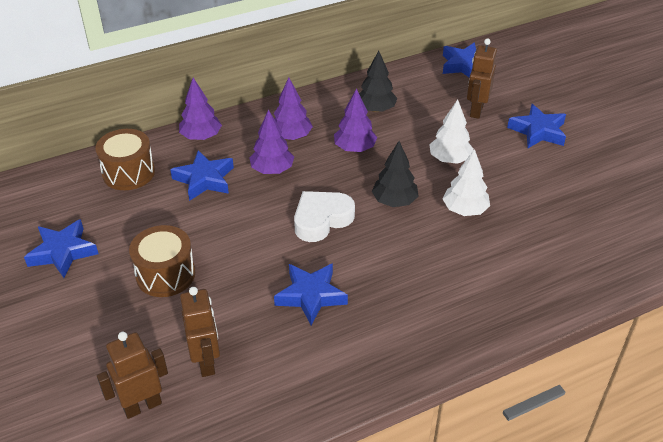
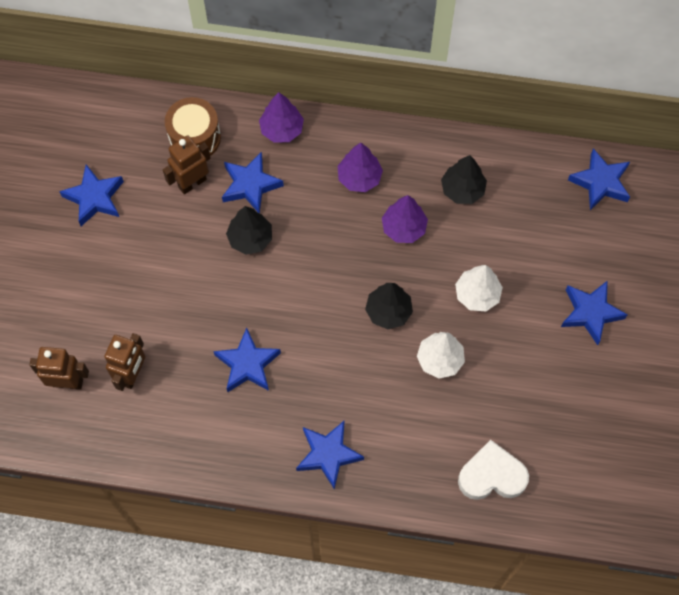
camera: 35 degrees right, 25 degrees up
brown drum [129,225,195,297] -> none
purple tree [249,109,294,174] -> none
white heart [294,191,355,242] -> white heart moved to [458,440,529,500]
brown robot [467,38,497,119] -> brown robot moved to [163,135,211,194]
none -> black tree [226,206,272,255]
none -> blue star [296,421,364,489]

